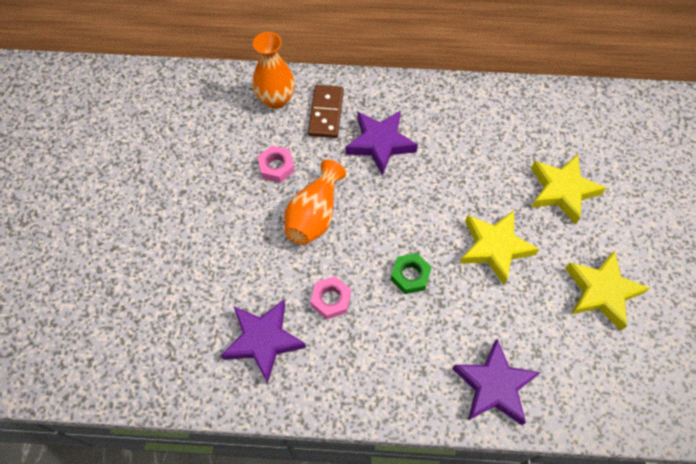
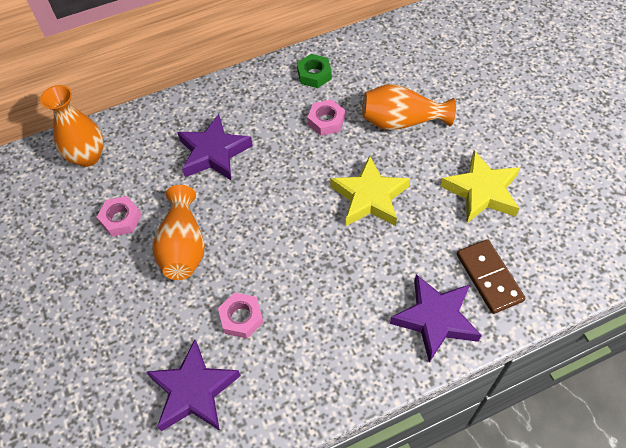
camera: 25 degrees left, 5 degrees down
brown domino [308,85,344,138] -> brown domino moved to [457,239,525,314]
green nut [391,253,432,294] -> green nut moved to [297,54,332,88]
yellow star [531,154,606,225] -> orange vase [362,84,456,130]
none -> pink nut [307,99,345,136]

